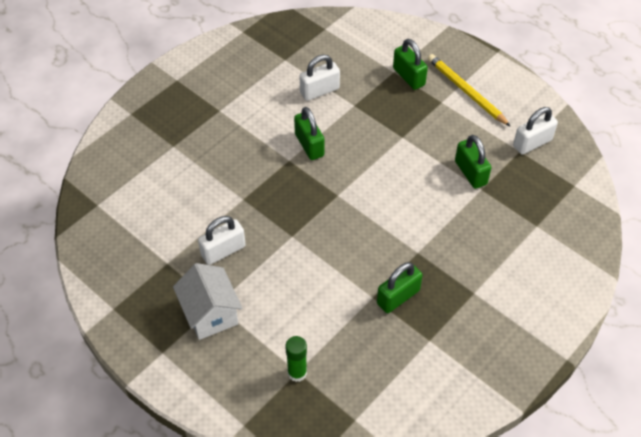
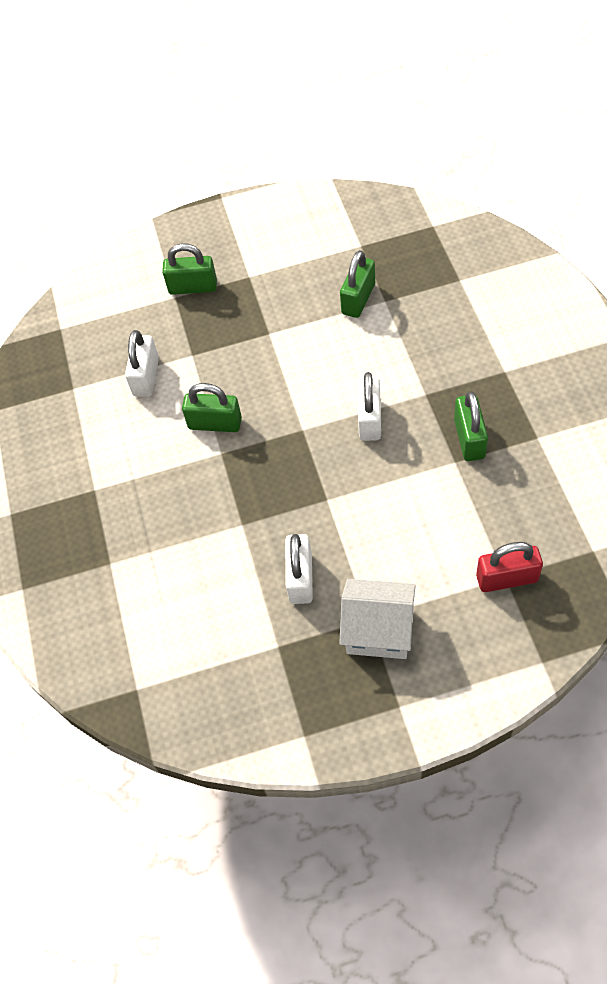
camera: 50 degrees left, 5 degrees up
green glue stick [286,336,307,382] -> red padlock [476,542,543,592]
yellow pencil [428,54,511,127] -> none
green padlock [455,135,491,189] -> green padlock turned 75 degrees counterclockwise [340,250,375,318]
white padlock [513,107,558,154] -> white padlock moved to [358,372,381,441]

